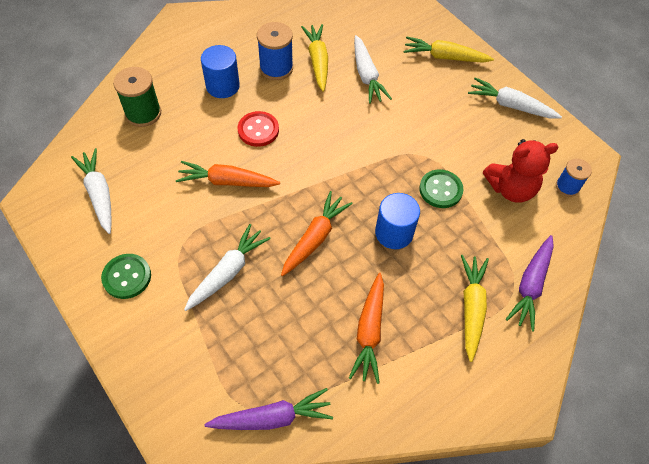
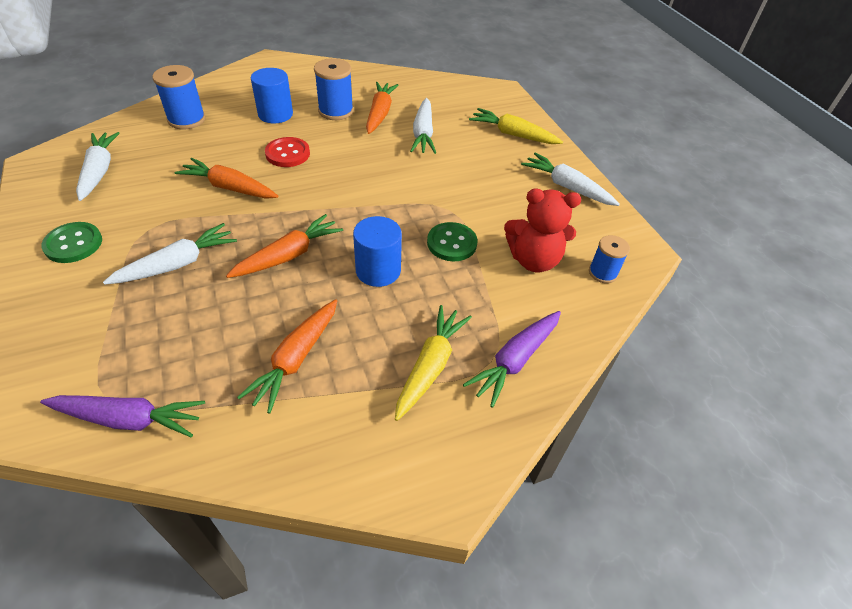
camera: 15 degrees right, 10 degrees down
green spool [113,67,161,127] -> blue spool [152,65,206,129]
yellow carrot [301,24,328,92] -> orange carrot [366,82,398,134]

